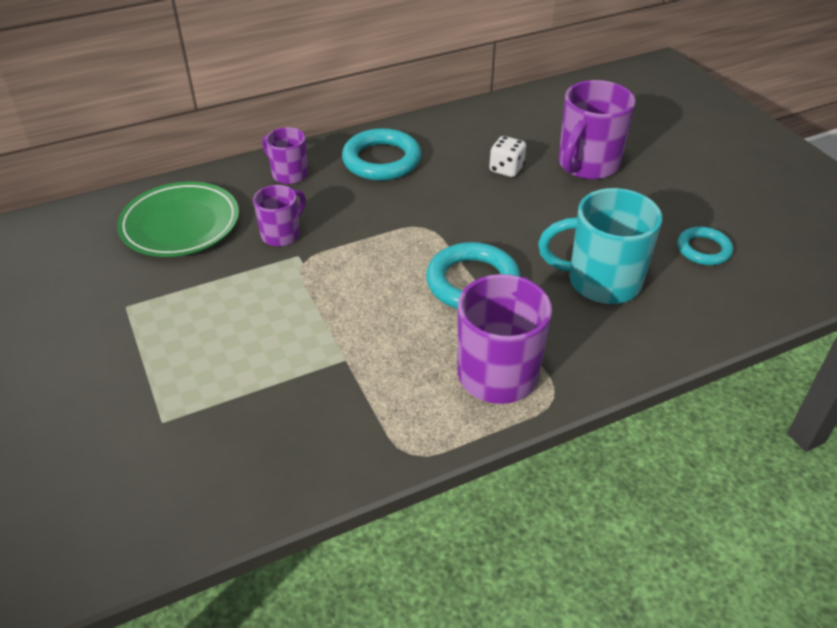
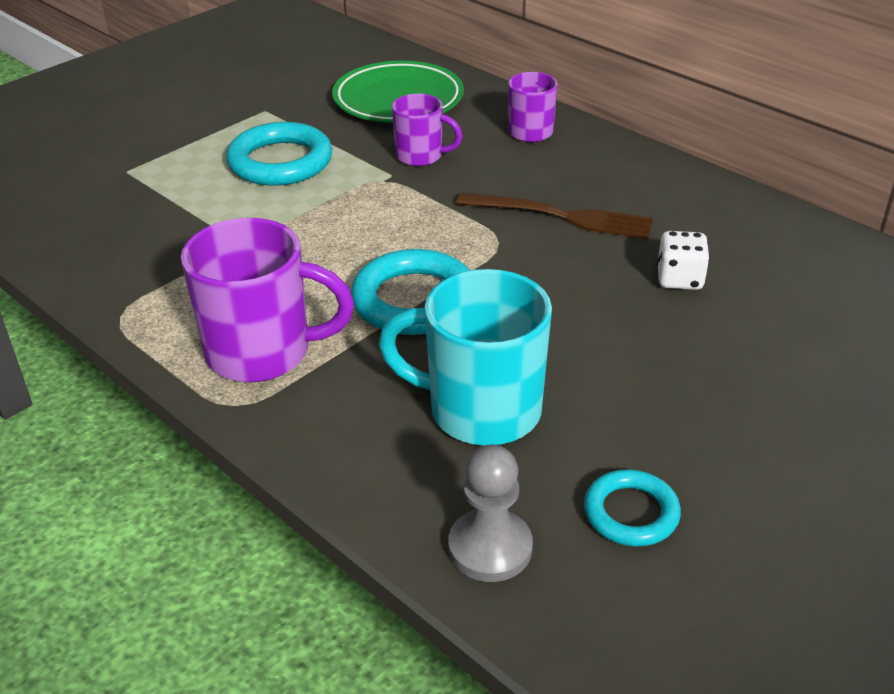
camera: 70 degrees right, 5 degrees down
turquoise ring [342,128,421,181] -> turquoise ring moved to [226,122,332,186]
turquoise mug [538,188,662,304] -> turquoise mug turned 60 degrees counterclockwise [379,269,552,445]
purple mug [558,80,636,180] -> none
none -> grey pawn [448,445,533,582]
none -> brown fork [456,192,653,239]

